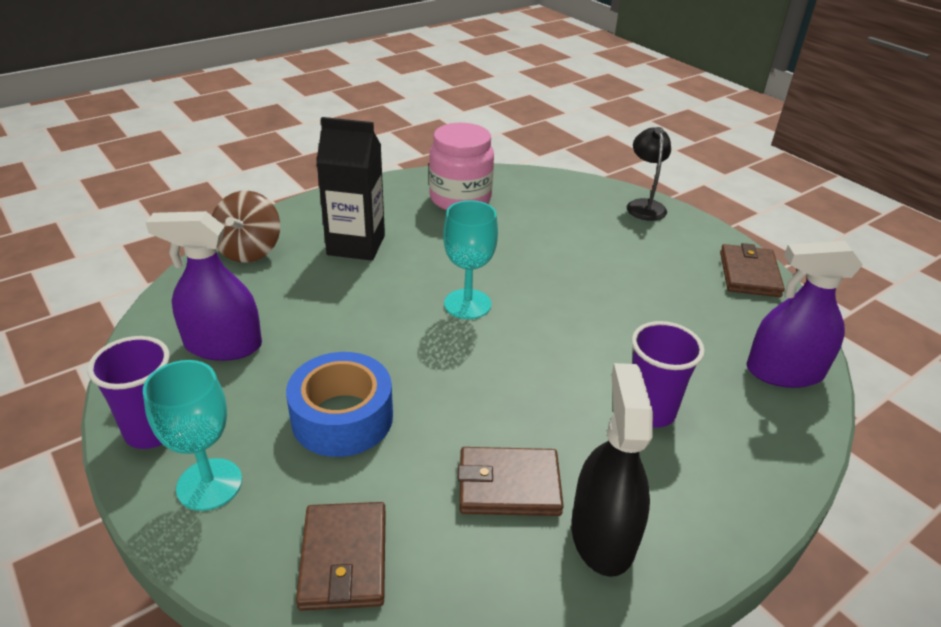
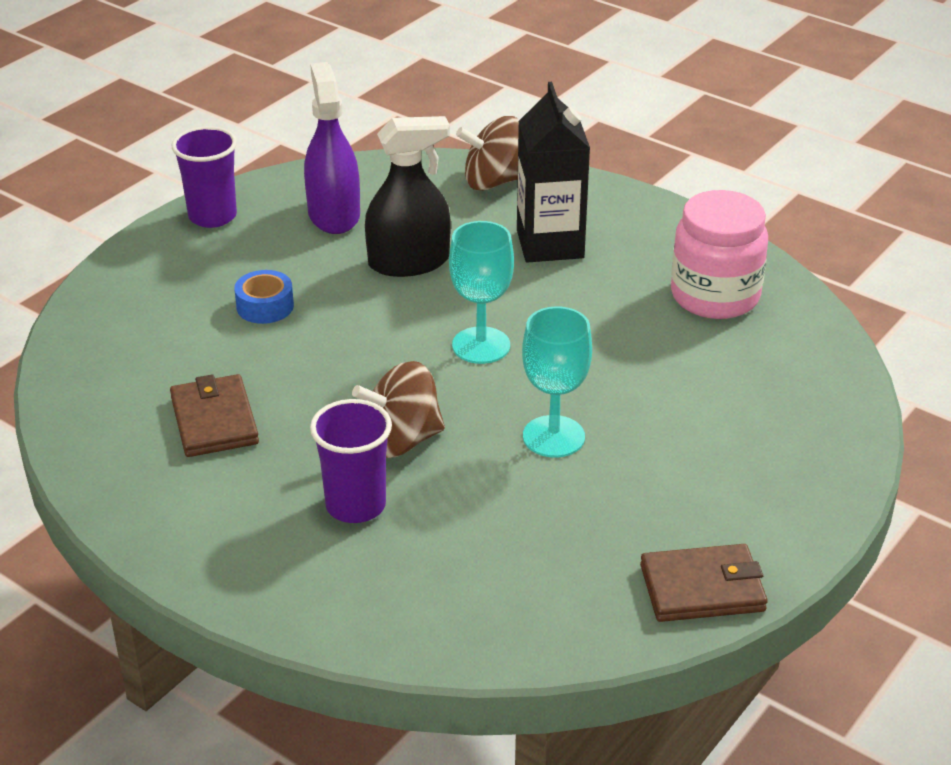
camera: 75 degrees right, 0 degrees up
turquoise goblet [143,360,242,511] -> turquoise goblet moved to [522,306,592,458]
blue tape [286,352,393,457] -> blue tape [234,270,294,324], size x0.57
brown wallet [296,502,386,611] -> none
black spray bottle [571,363,653,577] -> black spray bottle moved to [365,116,451,277]
black lamp [627,127,671,221] -> none
purple spray bottle [747,241,863,388] -> none
none -> brown spinning top [352,361,445,458]

